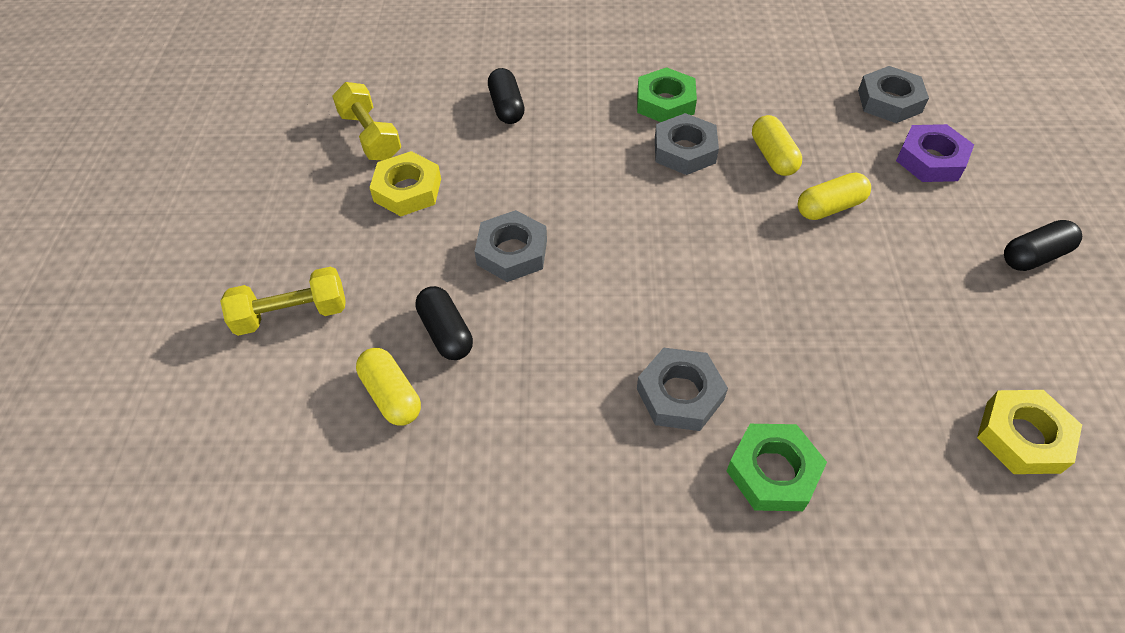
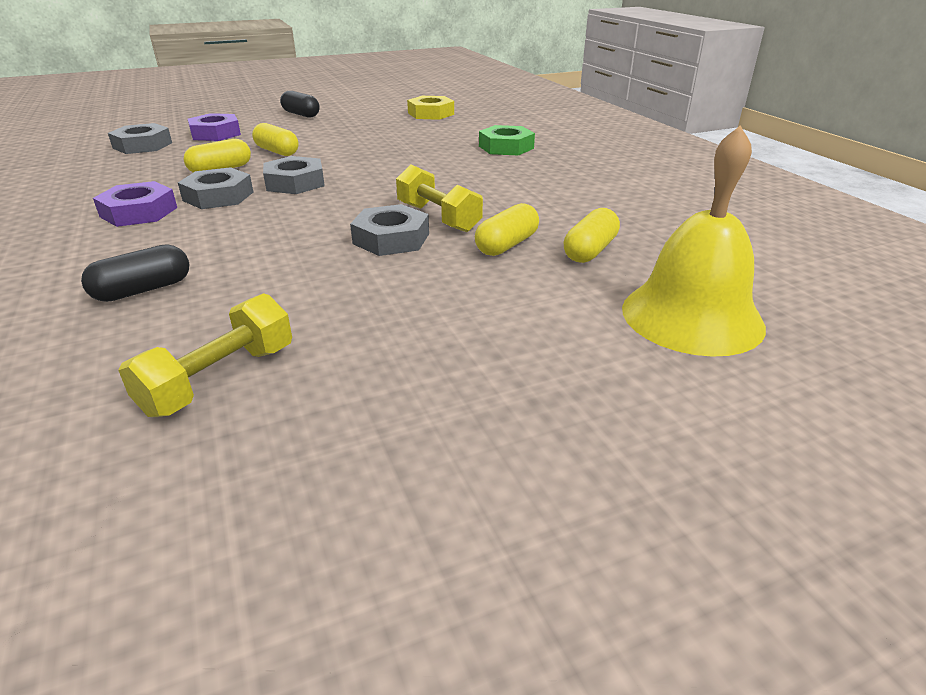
camera: 115 degrees left, 20 degrees down
yellow dumbbell [220,267,346,336] -> yellow dumbbell moved to [396,165,483,232]
yellow nut [369,151,441,216] -> none
black capsule [415,286,473,360] -> yellow capsule [475,203,539,256]
green nut [637,67,697,122] -> purple nut [93,181,177,227]
grey nut [637,348,728,431] -> grey nut moved to [263,156,325,194]
none -> yellow bell [622,125,766,357]

